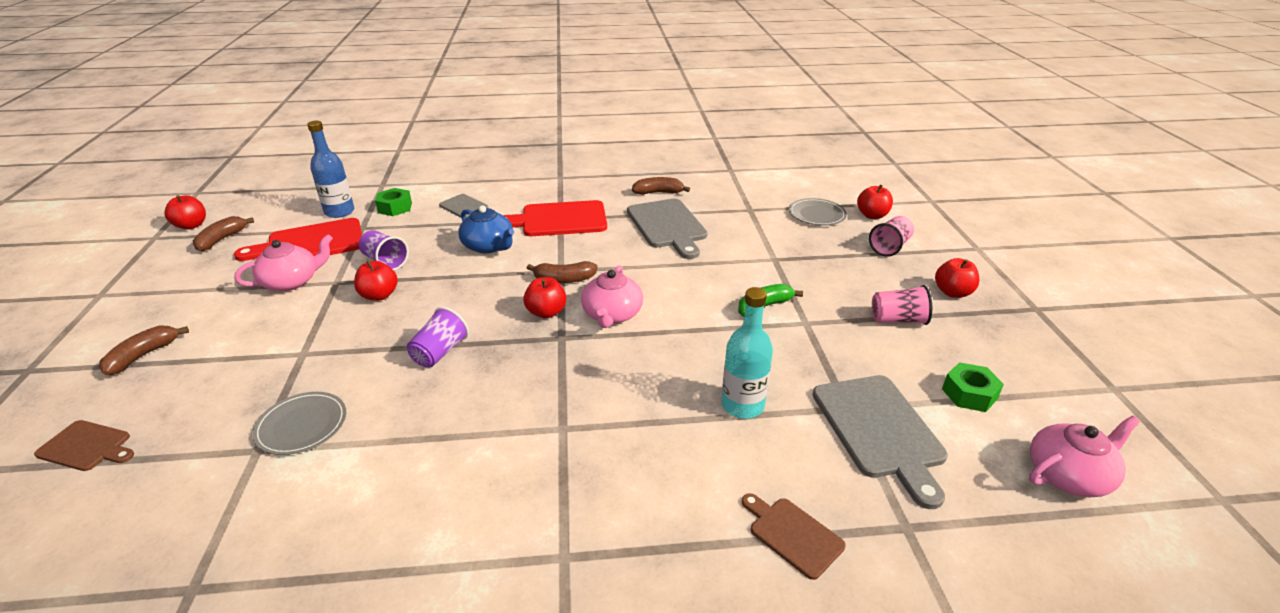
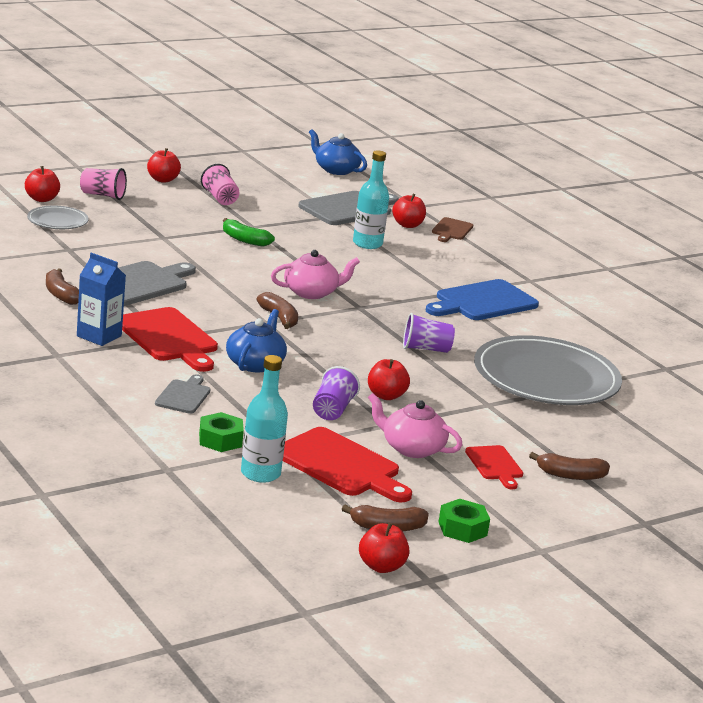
camera: 120 degrees left, 10 degrees down
brown cutting board [34,420,134,471] -> none
grey plate [252,392,346,455] -> grey plate [474,335,622,405], size x2.18
blue bottle [307,121,354,218] -> turquoise bottle [241,355,288,483]
red apple [523,277,567,318] -> red apple moved to [392,193,426,228]
green nut [942,362,1004,412] -> green nut moved to [439,499,490,543]
pink teapot [1029,415,1140,498] -> blue teapot [309,129,367,175]
none -> blue carton [77,253,126,346]
none -> blue cutting board [426,279,539,320]
none -> red cutting board [465,445,523,489]

